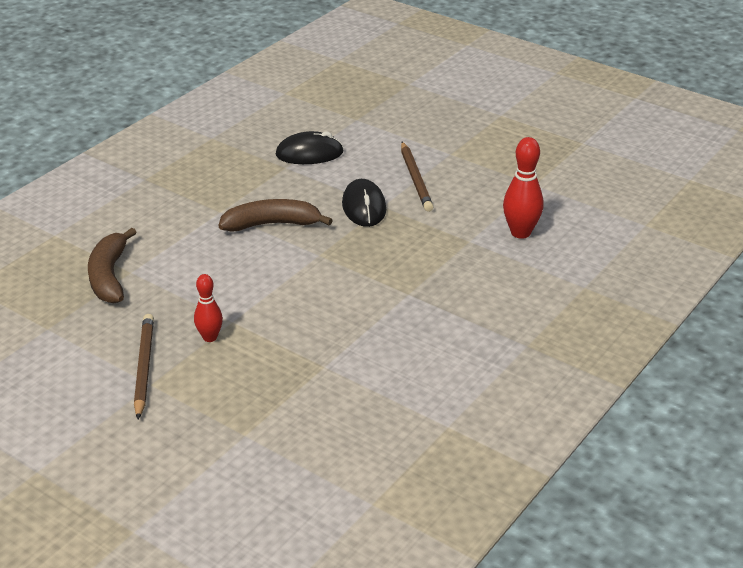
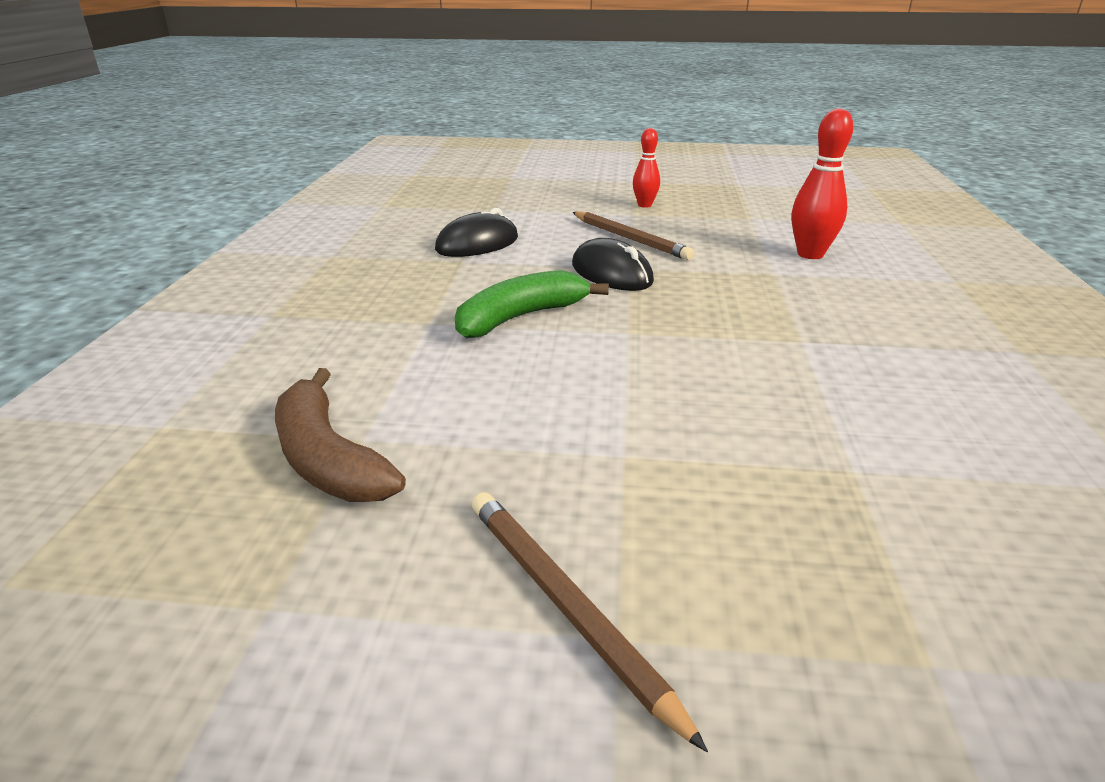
camera: 30 degrees left, 5 degrees down
red bowling pin [194,274,223,342] -> red bowling pin moved to [633,128,660,208]
brown banana [219,199,333,232] -> green banana [455,270,609,338]

